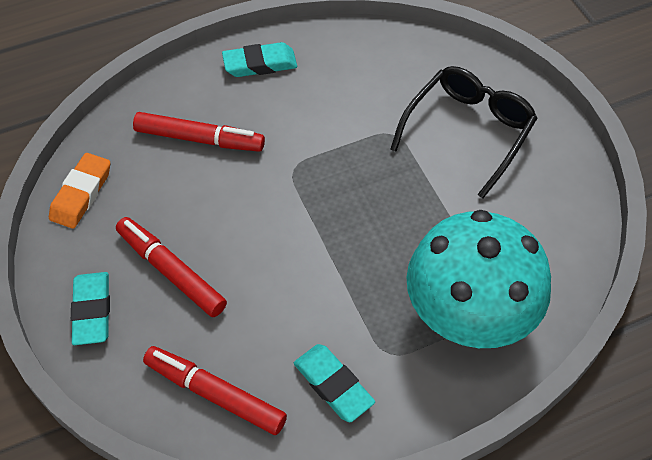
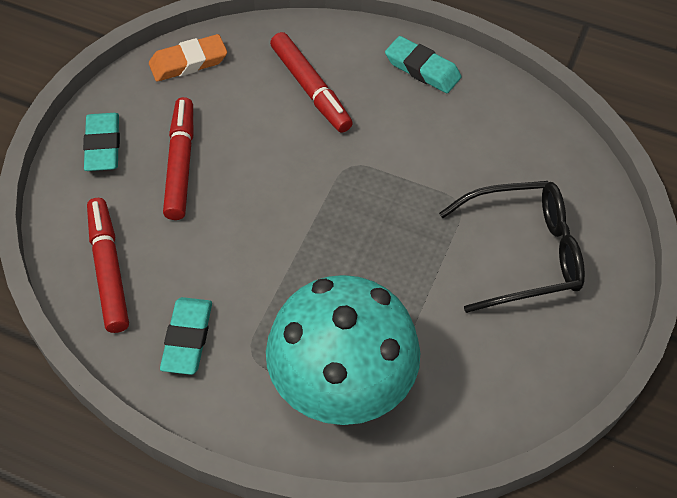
camera: 45 degrees right, 0 degrees up
turquoise eraser [71,272,110,345] -> turquoise eraser turned 45 degrees counterclockwise [83,113,120,171]

